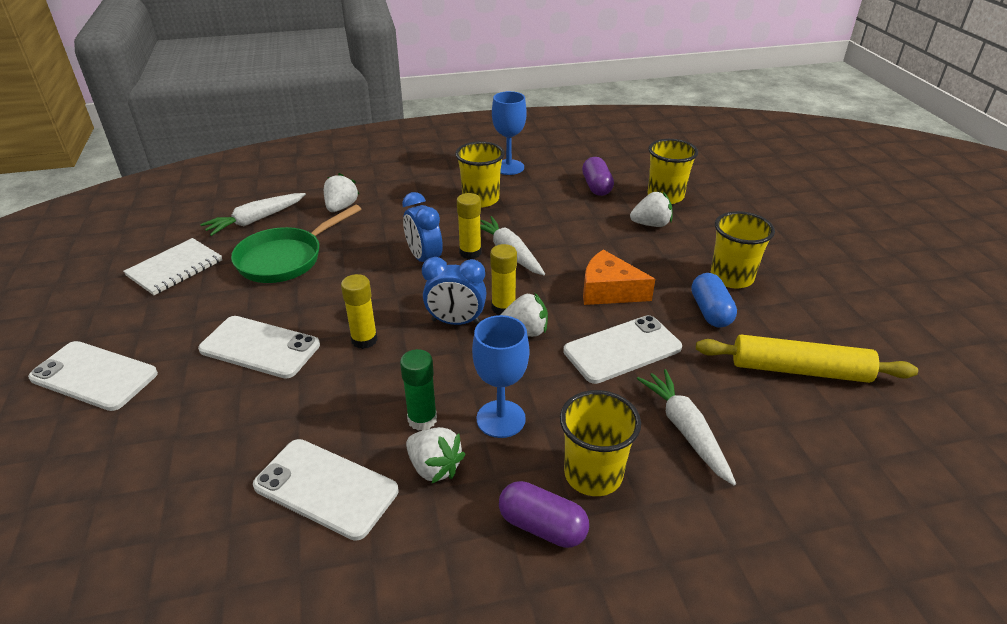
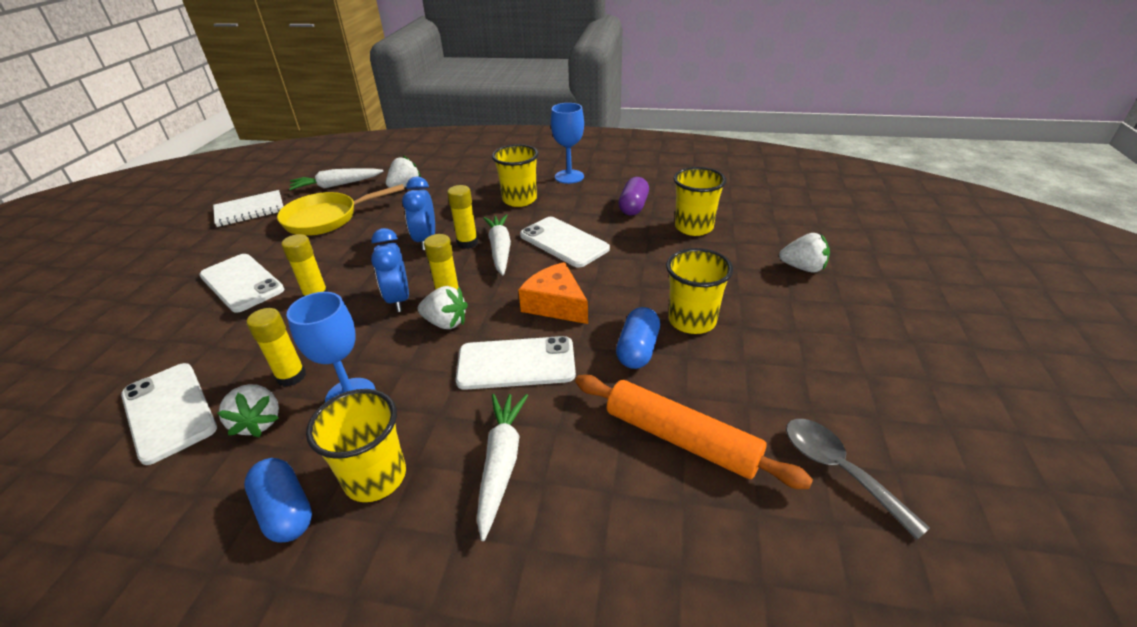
camera: 25 degrees right, 0 degrees up
white phone [28,341,158,411] -> white phone moved to [520,217,610,268]
green pan [231,204,361,283] -> yellow pan [277,184,405,236]
green glue stick [400,349,437,431] -> yellow glue stick [247,308,306,387]
blue clock [422,257,487,325] -> blue clock turned 45 degrees clockwise [371,228,409,312]
purple capsule [499,481,589,548] -> blue capsule [244,458,312,543]
white strawberry [630,192,673,227] -> white strawberry moved to [779,233,830,273]
yellow rolling pin [696,335,918,383] -> orange rolling pin [575,375,813,489]
none -> grey spoon [786,419,930,540]

